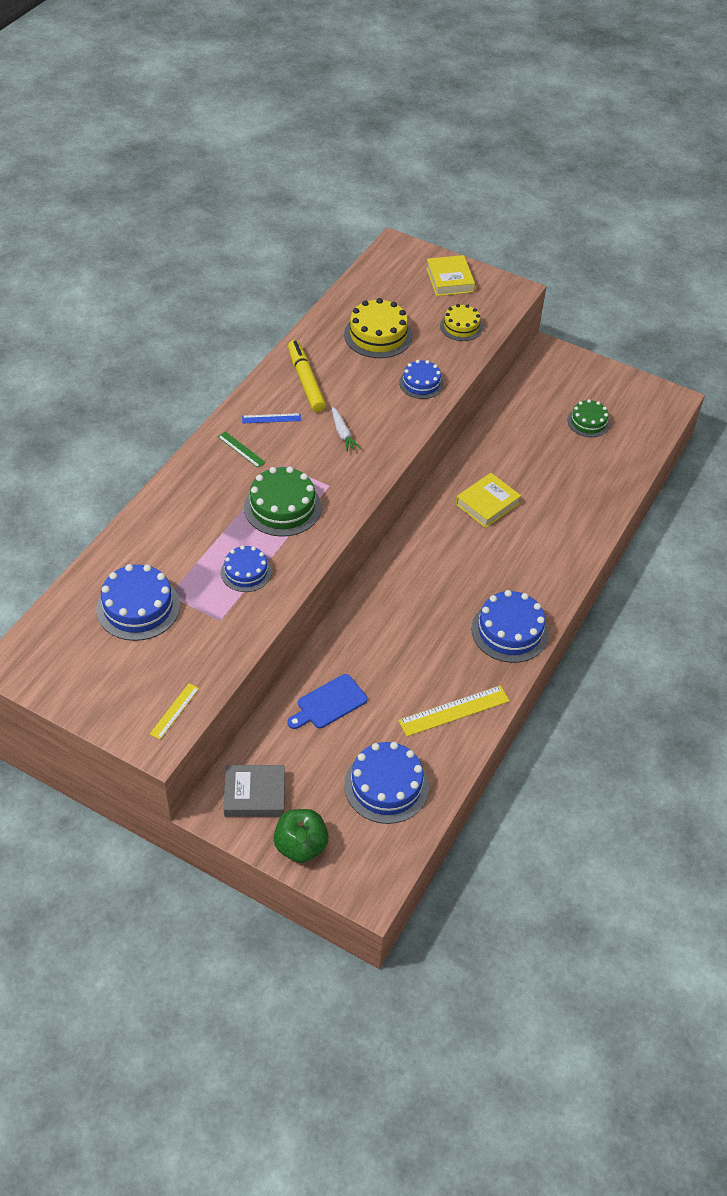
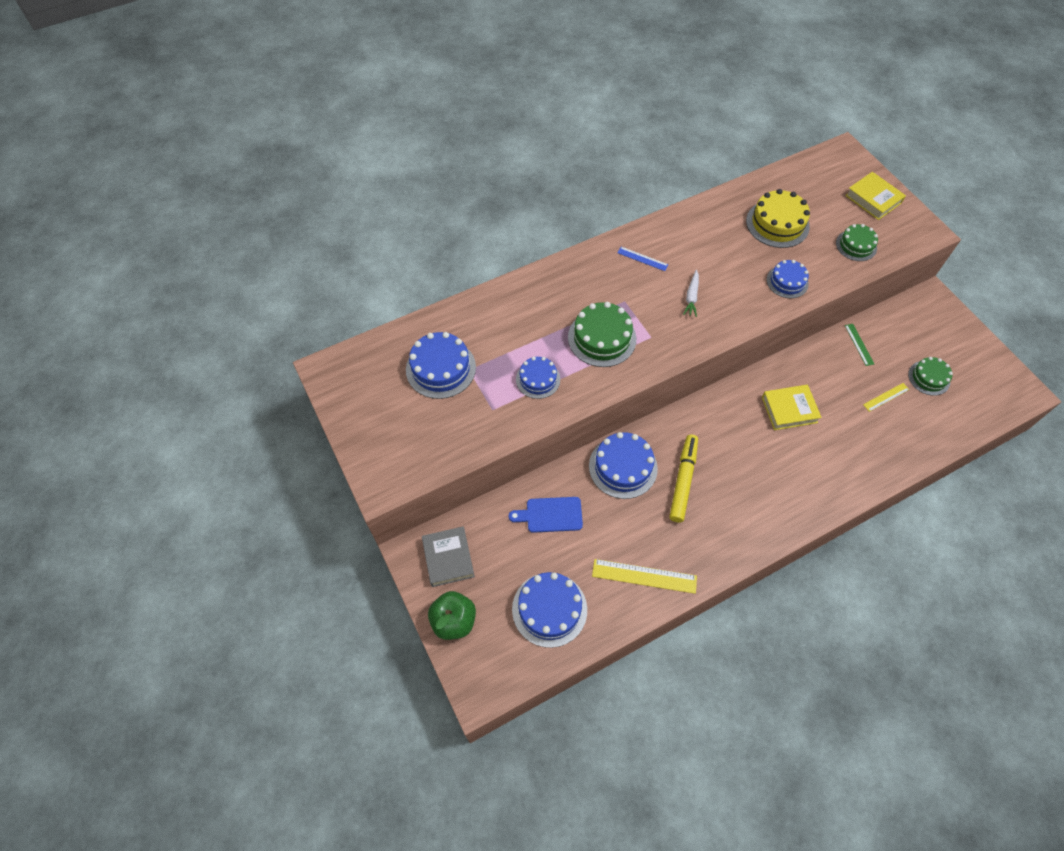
camera: 35 degrees right, 10 degrees up
yellow ruler [150,683,199,739] -> yellow ruler moved to [863,383,910,412]
green ruler [218,431,266,468] -> green ruler moved to [845,324,874,366]
grey book [224,765,285,817] -> grey book turned 45 degrees clockwise [422,526,475,587]
yellow marker [288,340,326,412] -> yellow marker moved to [669,435,698,522]
yellow book [426,255,475,296] -> yellow book turned 60 degrees counterclockwise [845,172,906,220]
yellow cake [440,304,483,341] -> green cake [836,224,878,261]
blue cake [471,590,549,663] -> blue cake moved to [589,432,658,499]

